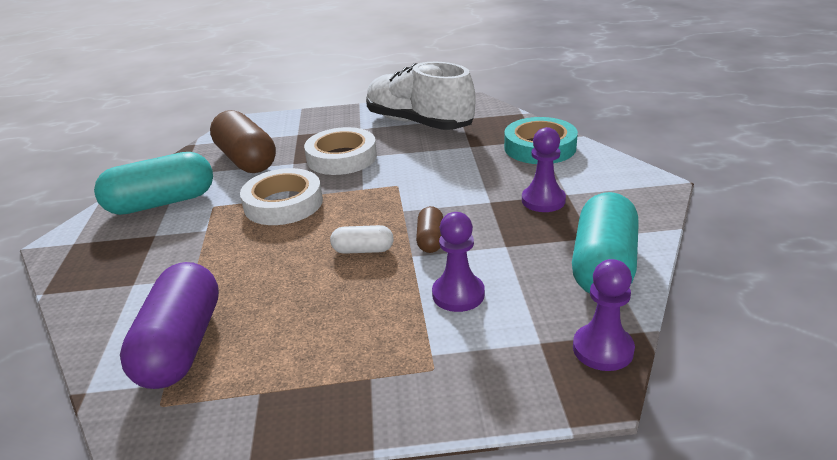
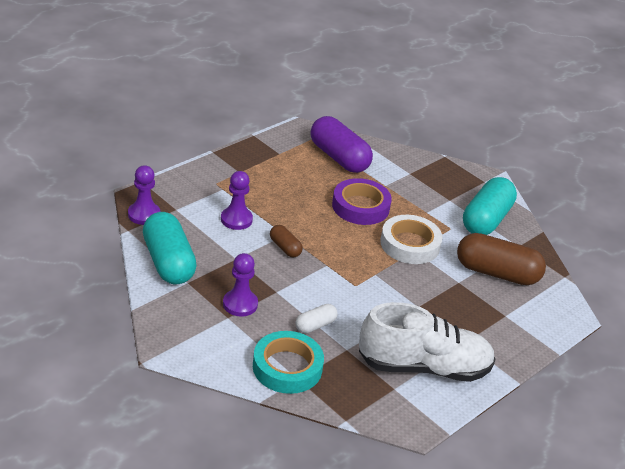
camera: 135 degrees right, 5 degrees up
white tape [304,127,377,175] -> none
white capsule [330,225,394,254] -> white capsule moved to [295,304,338,333]
none -> purple tape [332,178,392,225]

